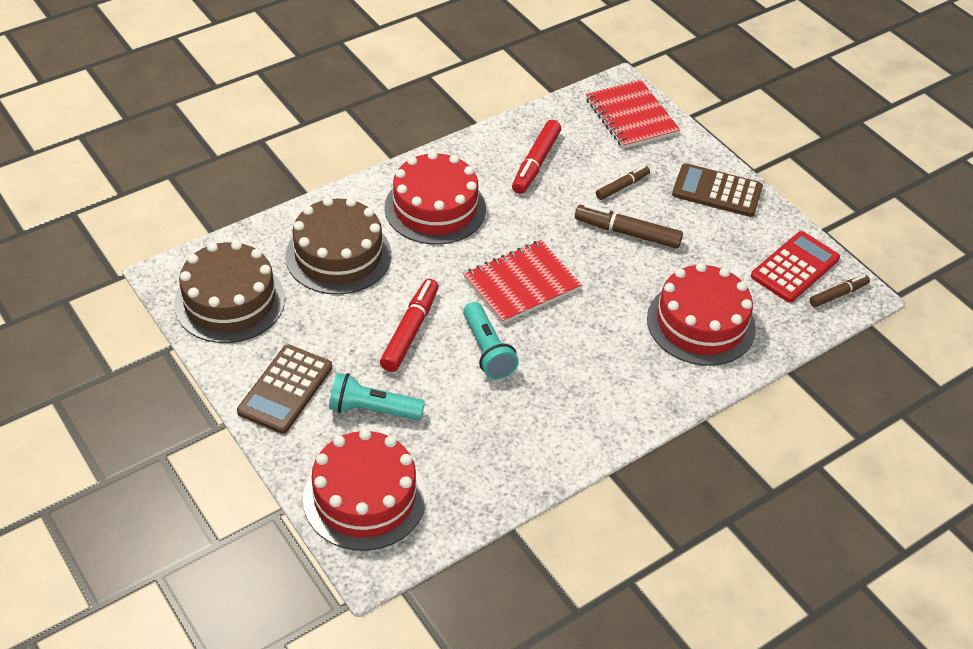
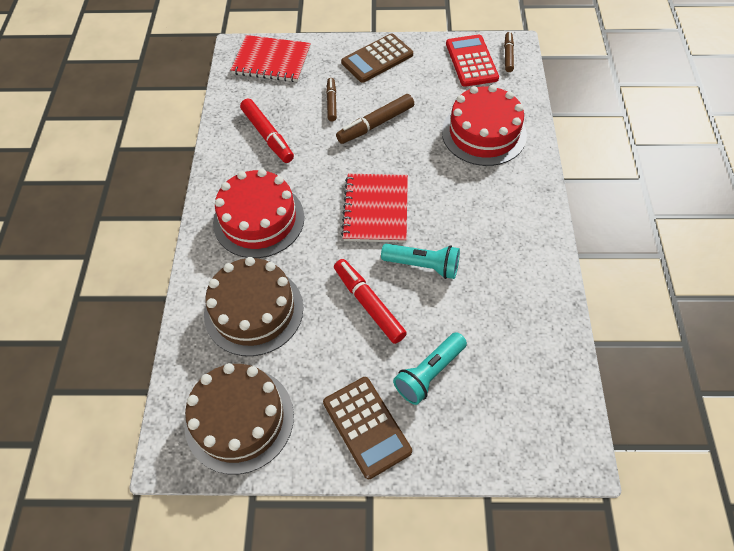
camera: 50 degrees left, 10 degrees up
red cake [303,429,426,551] -> none

